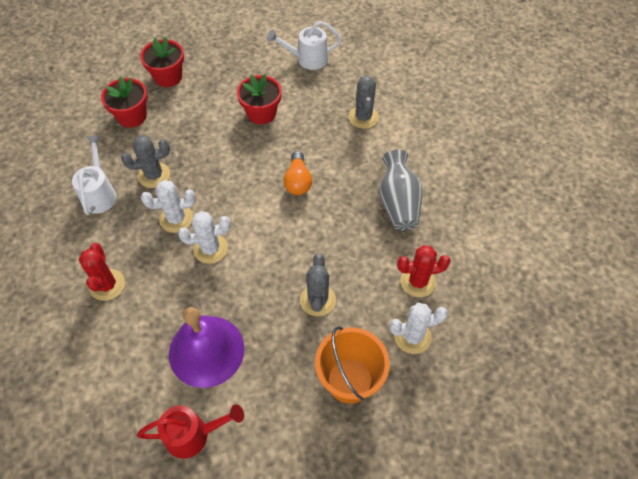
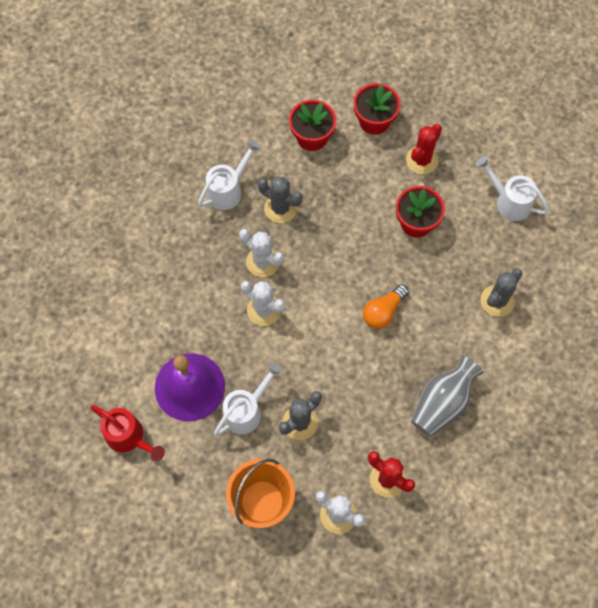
camera: 45 degrees right, 10 degrees up
red cactus [79,243,125,301] -> red cactus moved to [406,124,442,174]
none -> white watering can [214,362,283,436]

